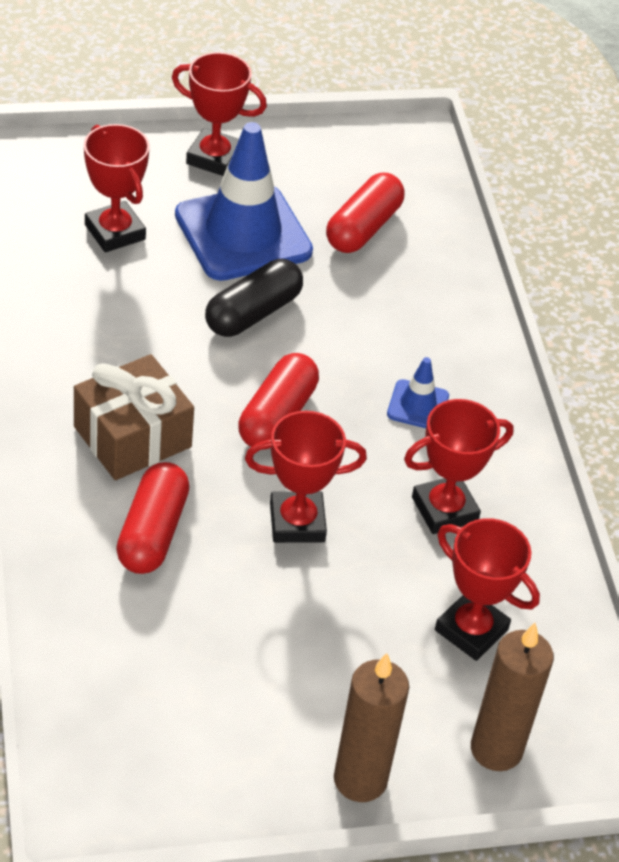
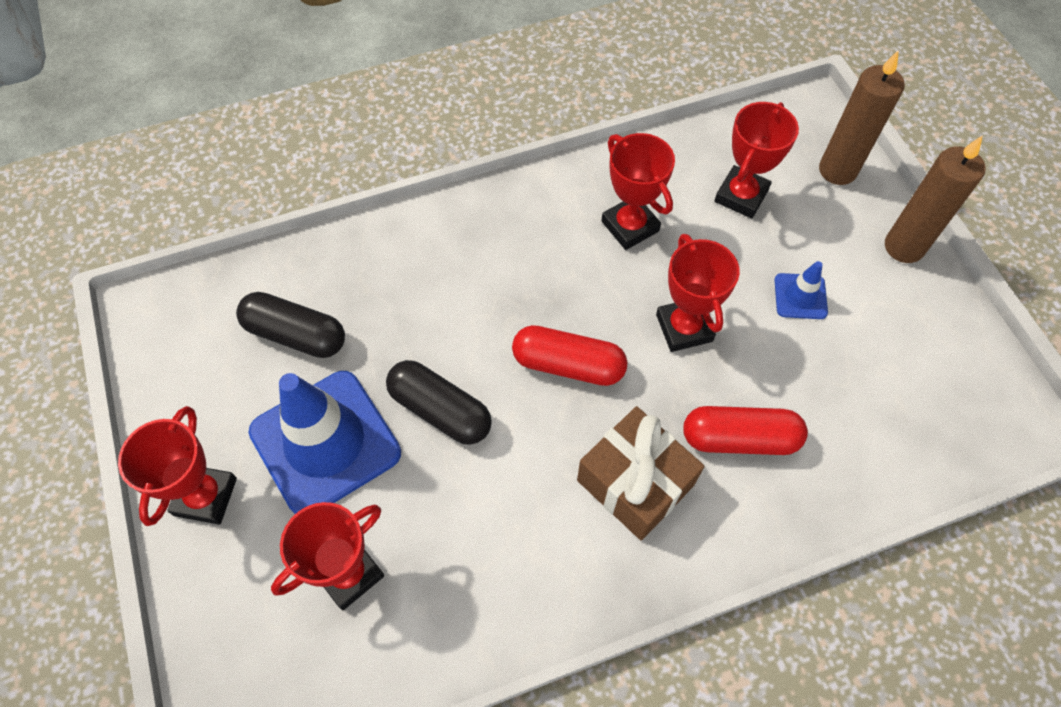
camera: 95 degrees left, 15 degrees up
red capsule [326,173,405,253] -> black capsule [236,292,345,358]
blue traffic cone [387,357,449,428] -> blue traffic cone moved to [775,261,828,319]

